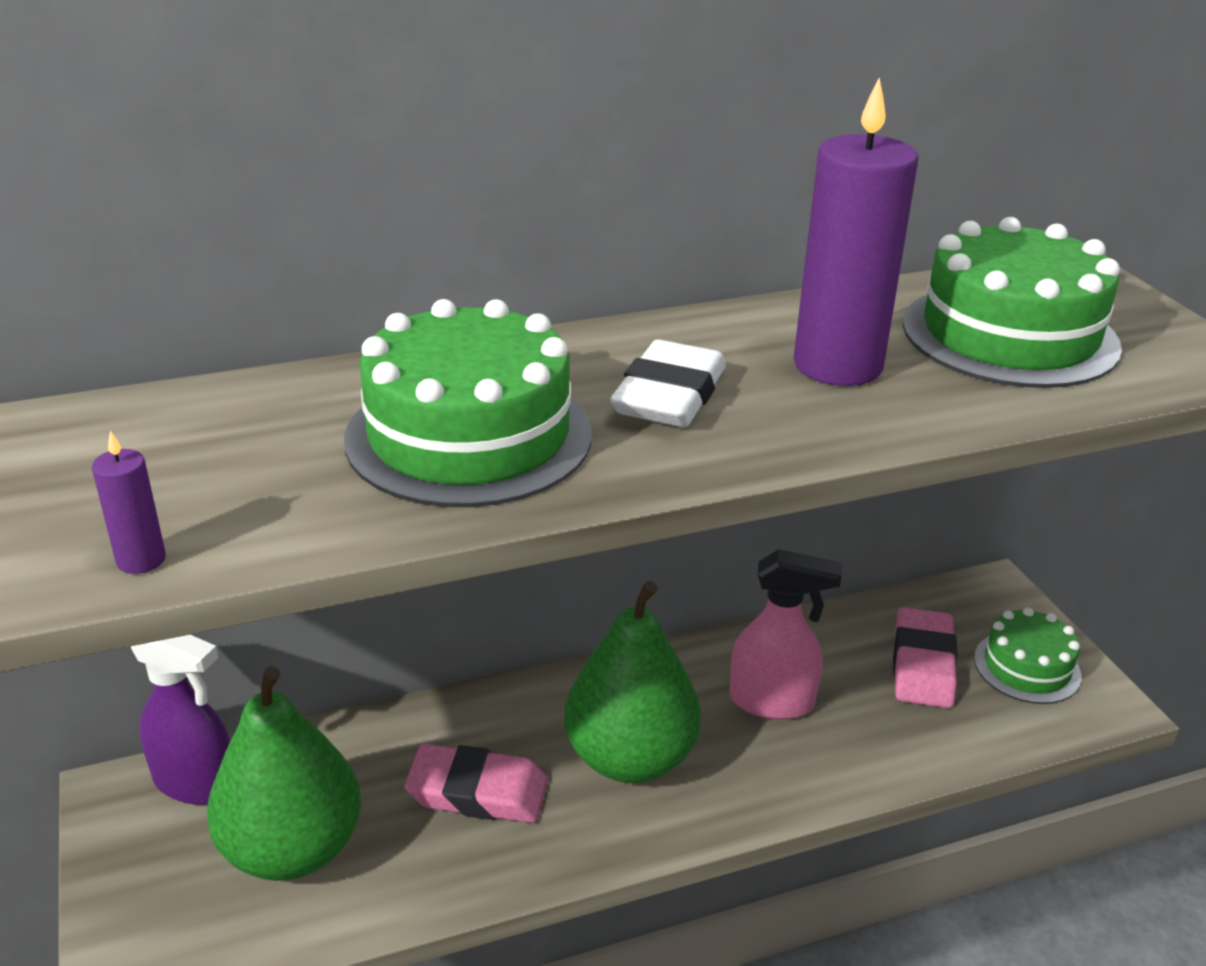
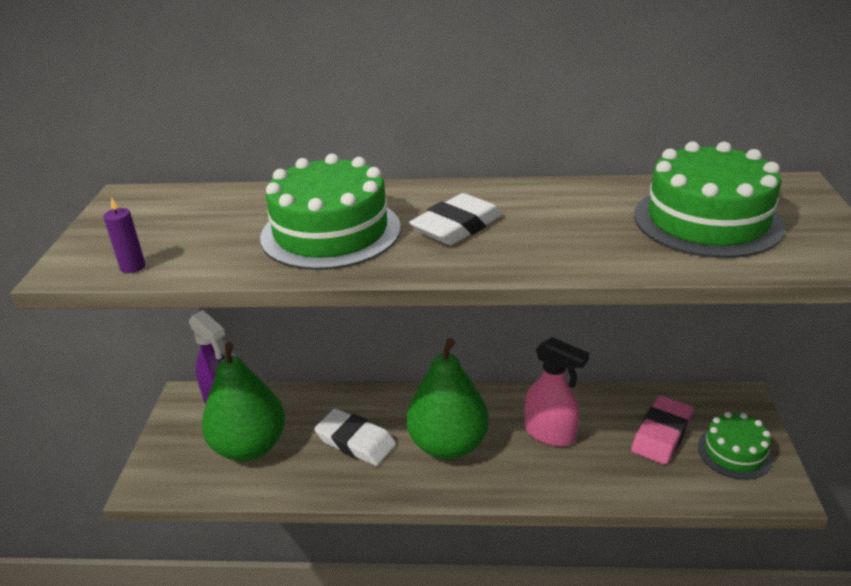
camera: 25 degrees right, 0 degrees up
pink eraser [404,744,548,823] -> white eraser [315,409,396,466]
purple candle [794,78,918,386] -> none

